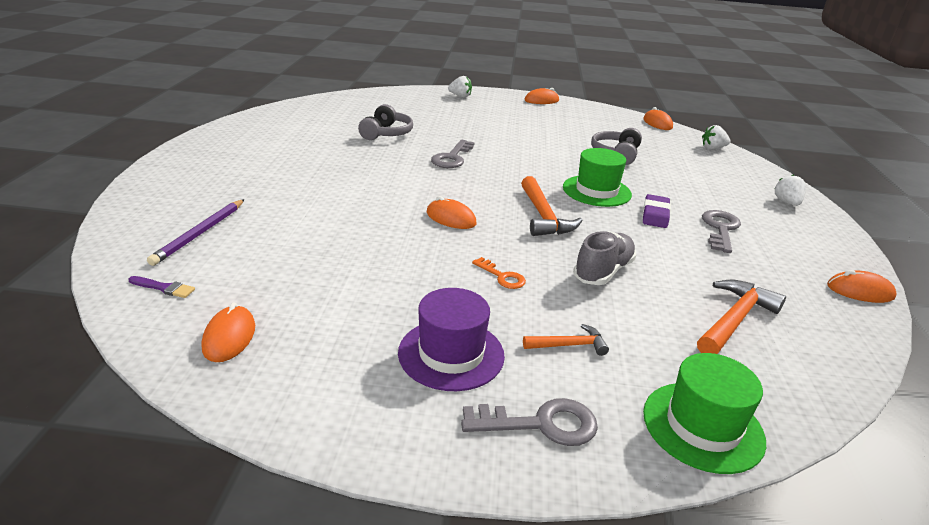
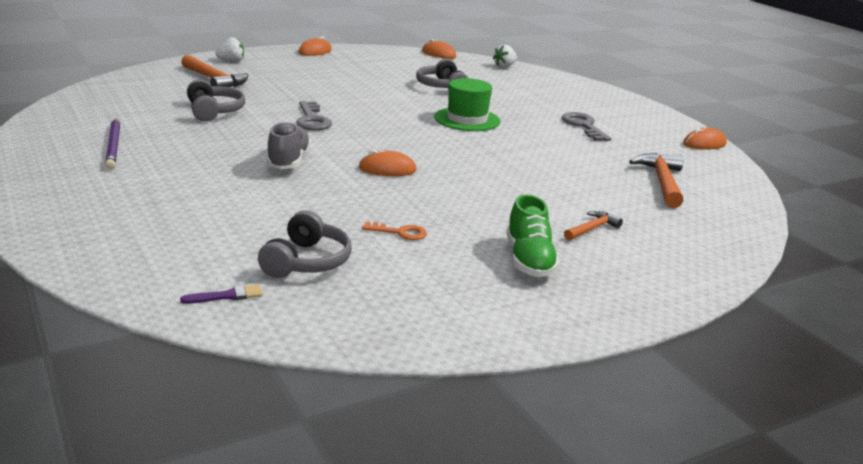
camera: 35 degrees left, 5 degrees down
purple pencil [147,199,245,266] -> purple pencil moved to [105,118,120,169]
orange mouse [202,302,255,362] -> none
purple hat [398,288,505,391] -> green shoe [506,194,560,277]
grey key [461,398,598,446] -> none
orange key [472,257,526,289] -> orange key moved to [362,221,427,240]
orange hammer [521,176,583,236] -> orange hammer moved to [181,55,248,87]
grey shoe [573,231,636,285] -> grey shoe moved to [267,122,311,169]
purple eraser [642,194,671,228] -> none
green hat [643,353,766,474] -> none
white strawberry [774,174,806,206] -> none
none -> grey headphones [258,210,352,278]

